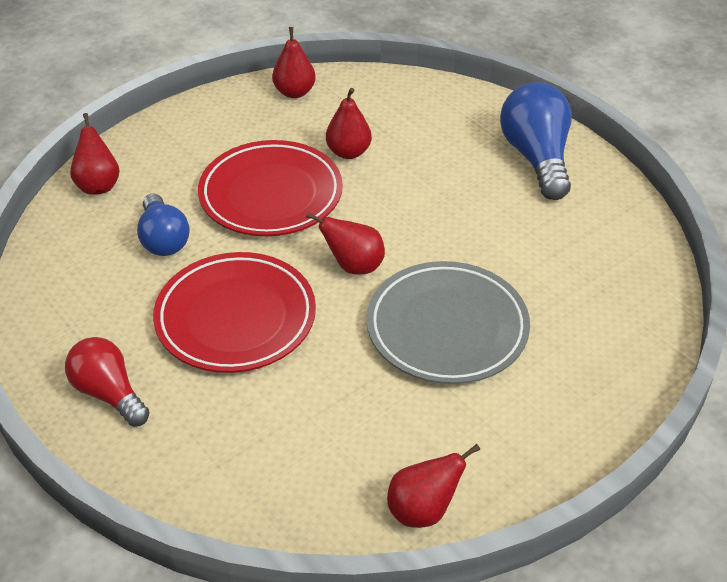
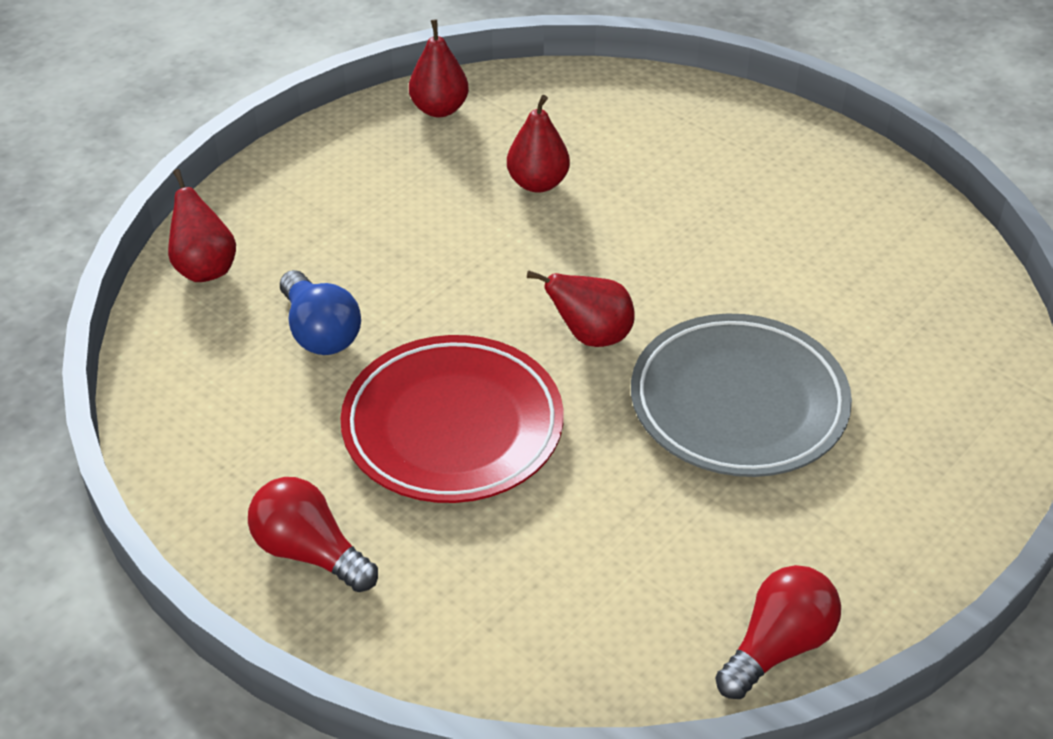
camera: 10 degrees left, 0 degrees up
red plate [198,140,343,236] -> none
red pear [387,444,480,528] -> red light bulb [715,565,841,699]
blue light bulb [500,82,572,200] -> none

